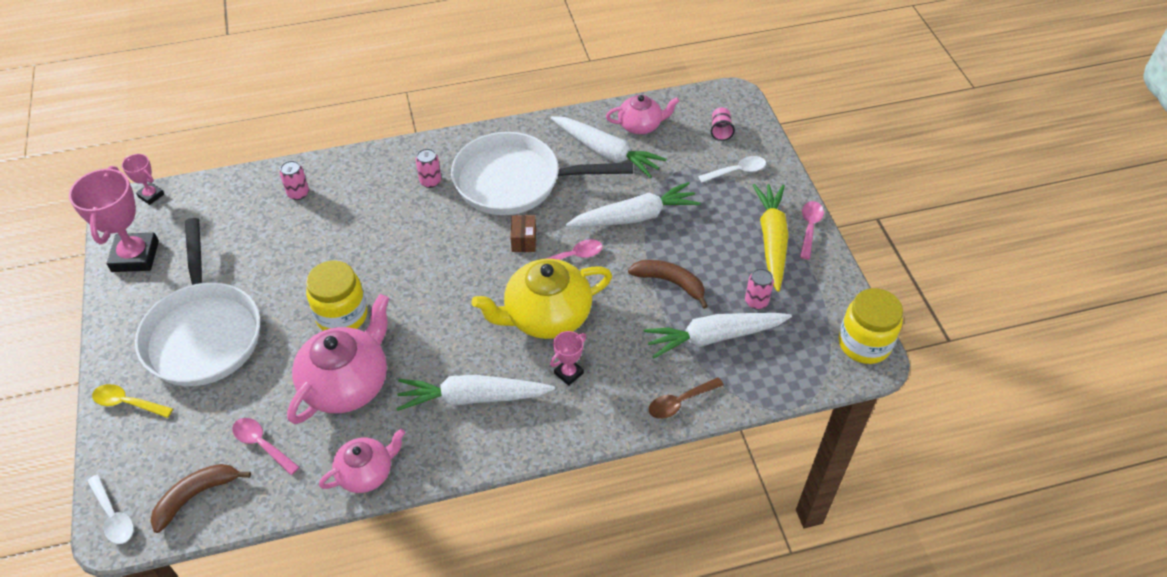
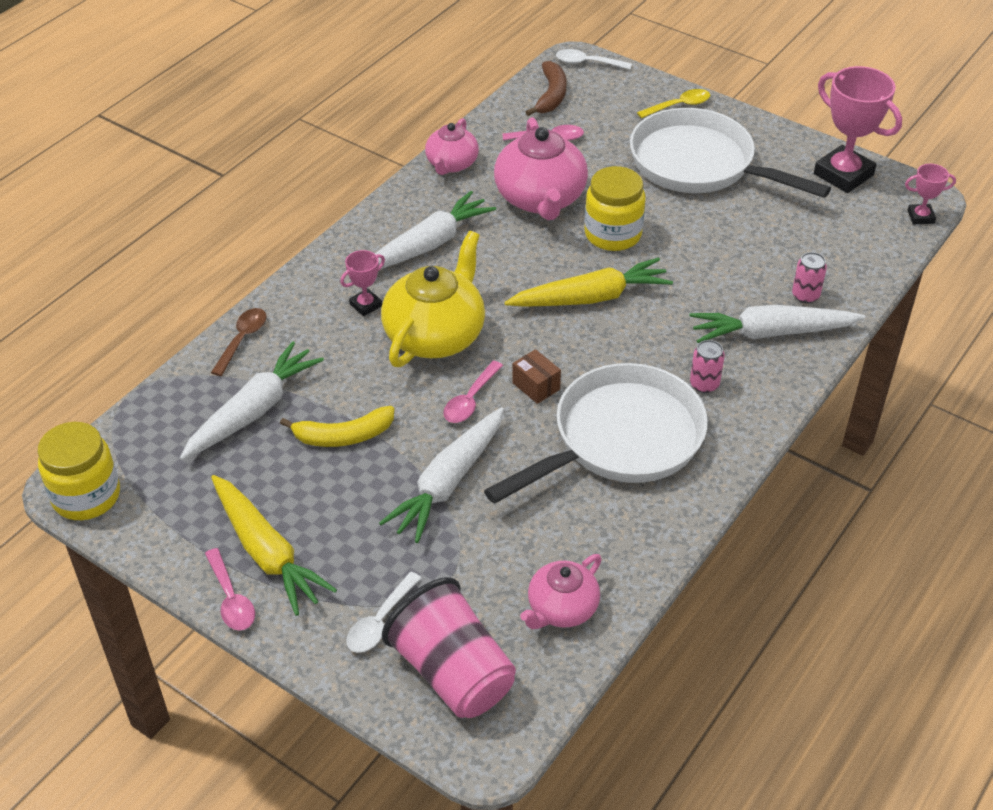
camera: 140 degrees right, 5 degrees down
pink trophy [550,331,586,386] -> pink trophy turned 45 degrees clockwise [340,250,385,316]
white carrot [551,116,666,178] -> white carrot moved to [689,305,865,343]
brown banana [628,260,708,309] -> yellow banana [280,406,394,447]
pink cup [711,107,735,141] -> pink cup [382,577,516,718], size x2.37
pink can [745,268,774,309] -> none
none -> yellow carrot [504,257,673,307]

